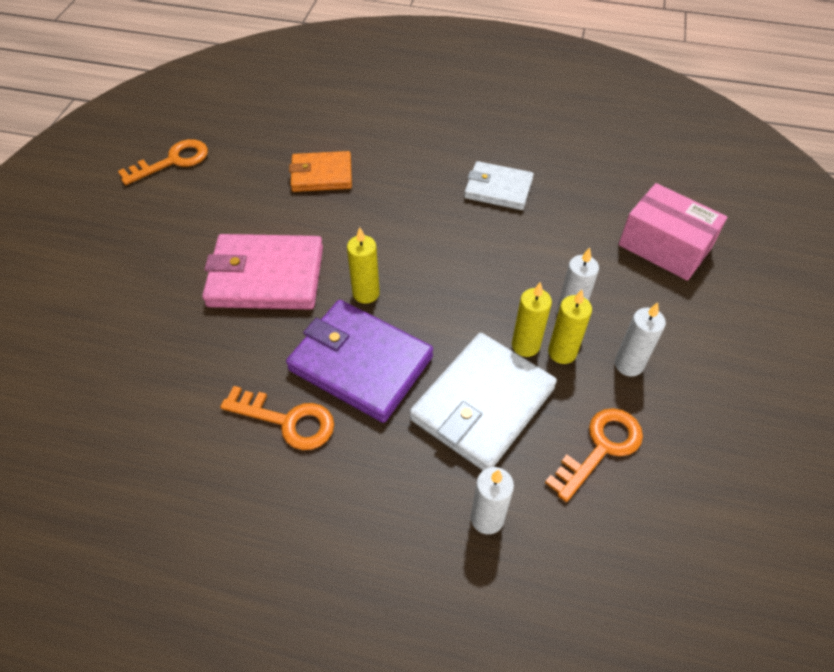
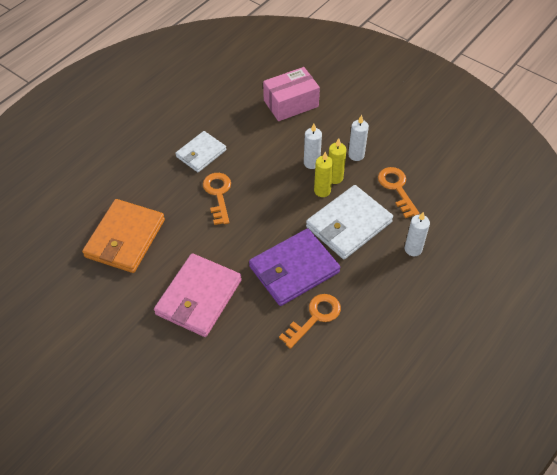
camera: 65 degrees left, 0 degrees up
orange key [118,139,208,185] -> orange key moved to [203,173,231,225]
orange wallet [289,151,352,192] -> orange wallet [82,199,165,273], size x1.59
yellow candle [347,227,380,304] -> none
white wallet [410,333,557,470] -> white wallet turned 75 degrees clockwise [306,185,393,259]

